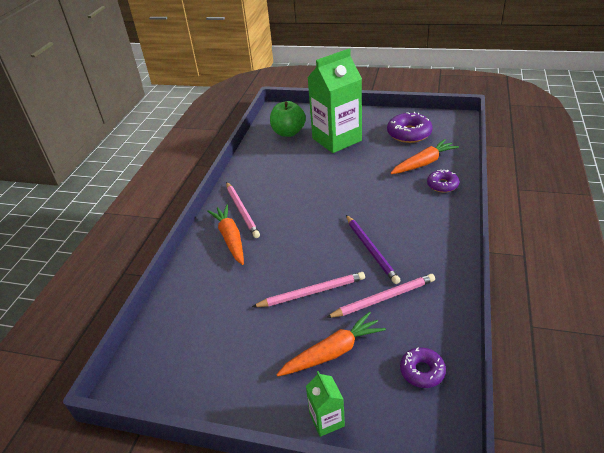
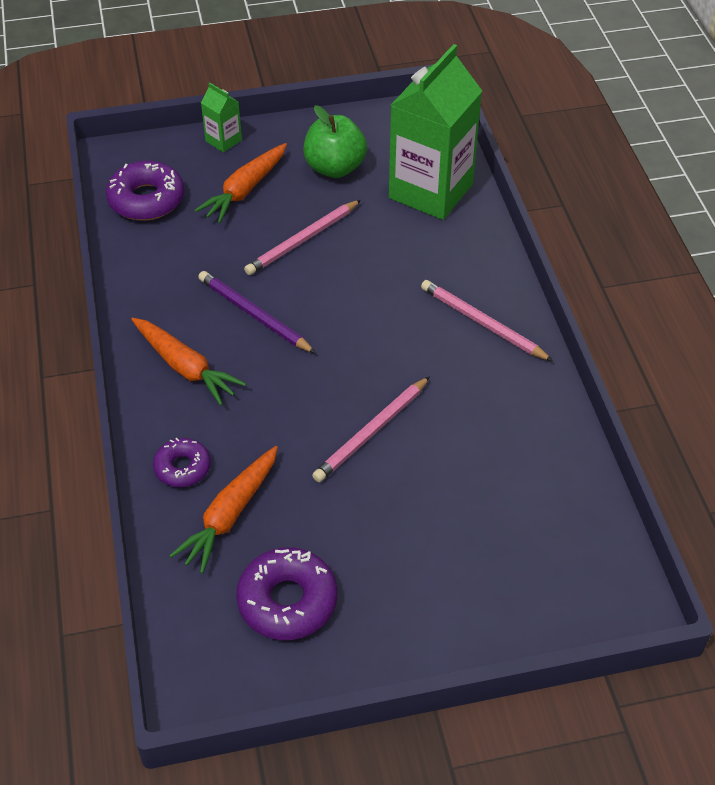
camera: 150 degrees right, 10 degrees up
orange carrot [207,205,244,265] -> orange carrot moved to [131,318,246,405]
green apple [270,101,306,137] -> green apple moved to [303,105,367,178]
green carton [307,49,362,153] -> green carton moved to [389,44,482,220]
pink pencil [326,274,435,318] -> pink pencil moved to [312,376,430,482]
purple donut [400,347,446,388] -> purple donut [106,161,184,220], size x1.63

